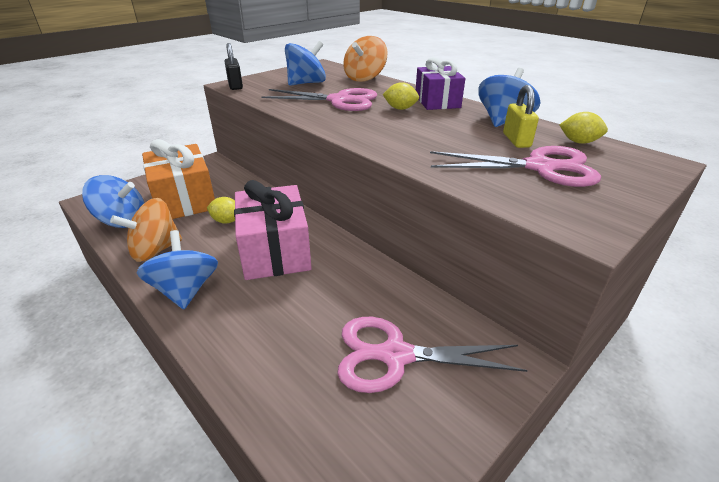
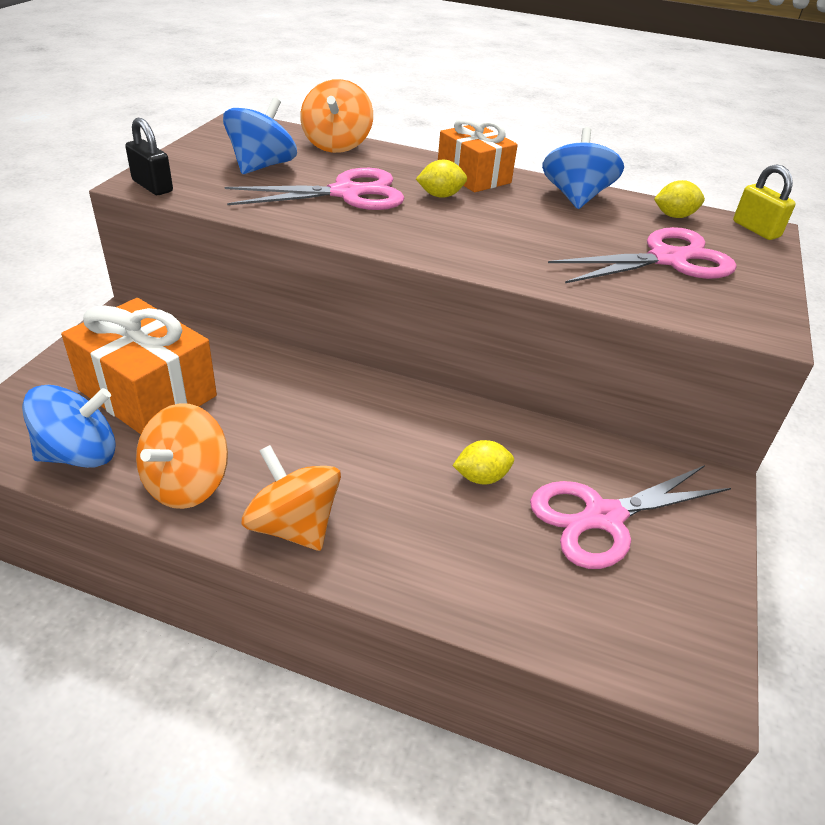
camera: 30 degrees left, 5 degrees up
blue spinning top [137,230,218,309] -> orange spinning top [242,445,341,551]
yellow lemon [207,197,235,224] -> yellow lemon moved to [453,440,514,485]
pink gift [234,180,312,280] -> none
purple gift [416,57,465,110] -> orange gift [438,117,518,192]
yellow padlock [503,85,539,148] -> yellow padlock moved to [733,164,796,240]

